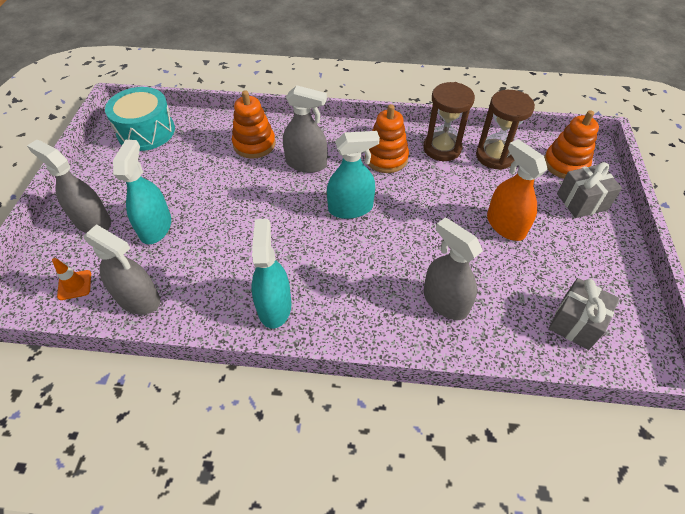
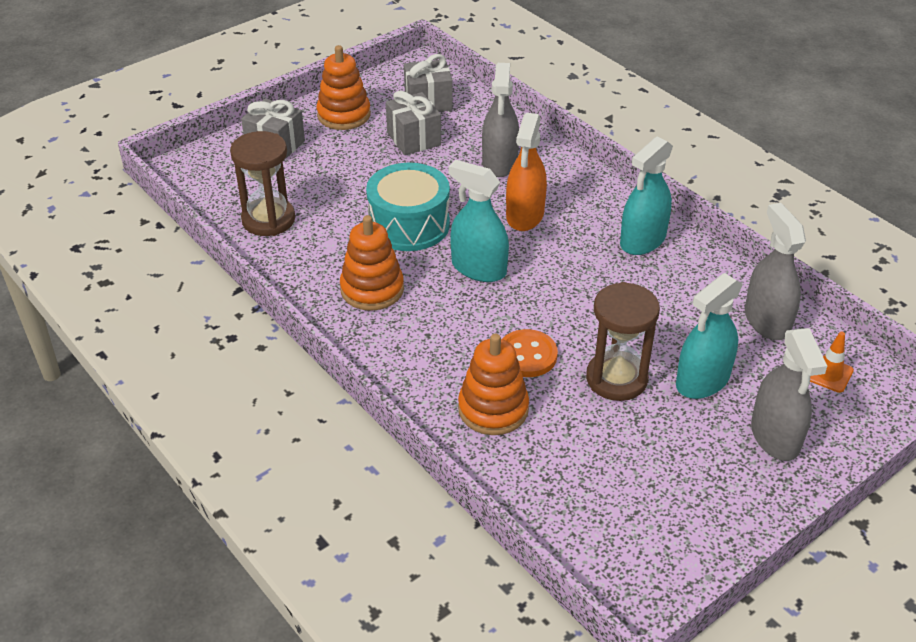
camera: 135 degrees left, 10 degrees down
turquoise drum [105,87,175,151] -> turquoise drum moved to [366,163,450,251]
grey spray bottle [283,86,327,173] -> none
brown hourglass [423,82,475,161] -> brown hourglass moved to [586,282,660,401]
orange spray bottle [487,139,548,241] -> orange spray bottle moved to [506,113,547,231]
orange stacking toy [544,110,599,179] -> orange stacking toy moved to [316,45,371,130]
none -> grey gift [386,91,441,155]
none -> orange button [502,329,558,377]

